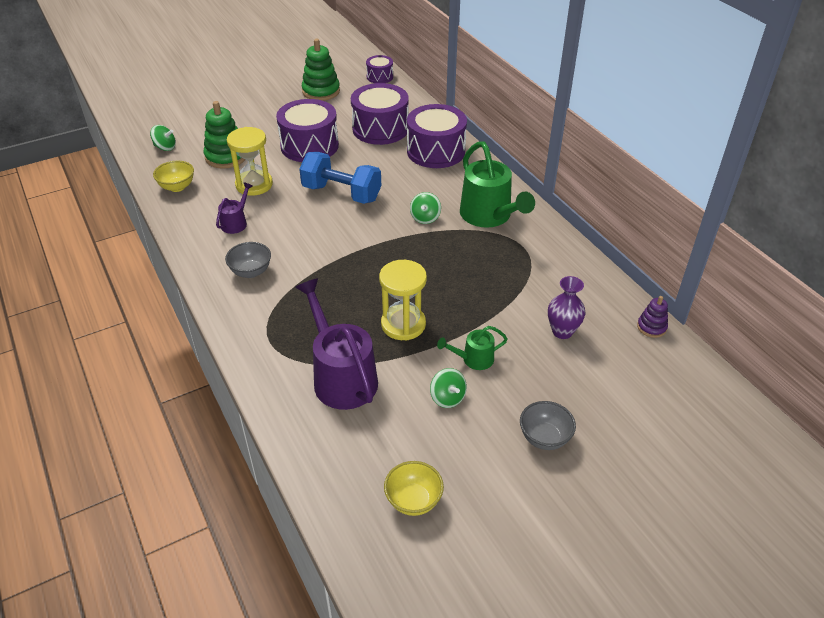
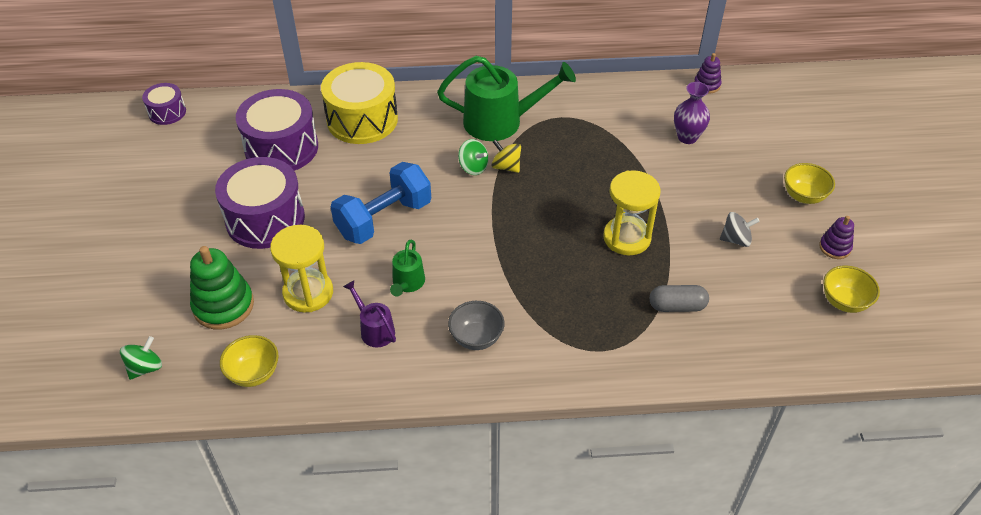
camera: 65 degrees left, 5 degrees up
purple watering can [295,278,378,410] -> grey capsule [650,285,709,312]
green stacking toy [302,39,340,101] -> none
purple drum [407,104,467,168] -> yellow drum [321,62,398,144]
green spinning top [430,368,467,408] -> grey spinning top [720,212,760,247]
green watering can [437,326,508,370] -> green watering can moved to [390,240,425,296]
grey bowl [520,401,576,450] -> yellow bowl [784,163,835,204]
none -> yellow spinning top [491,140,521,173]
none -> purple stacking toy [819,216,854,259]

